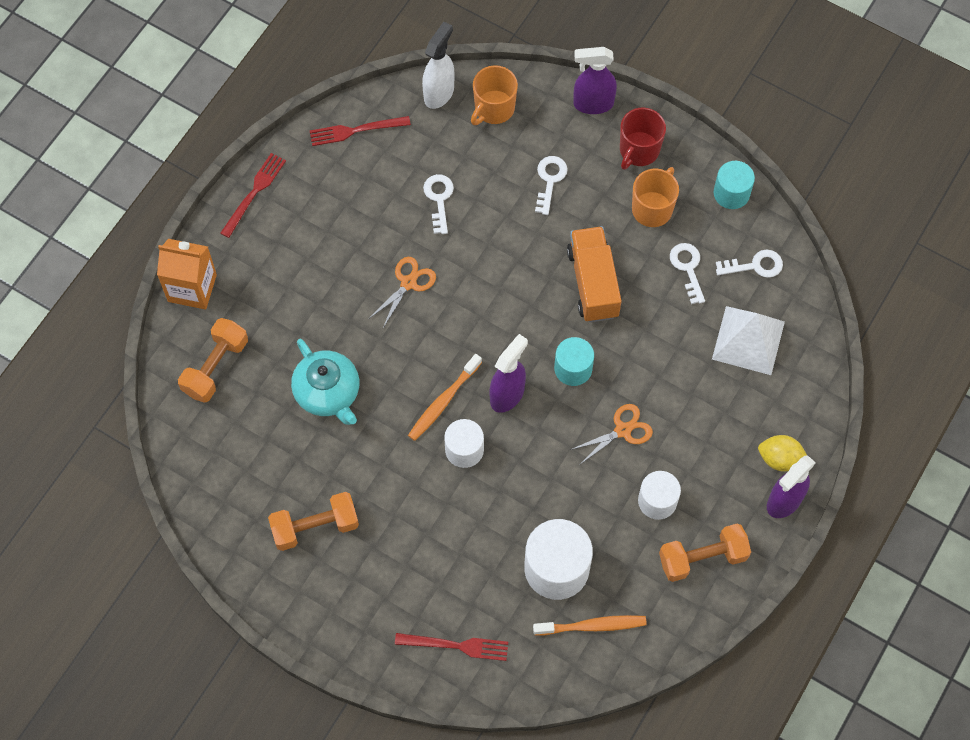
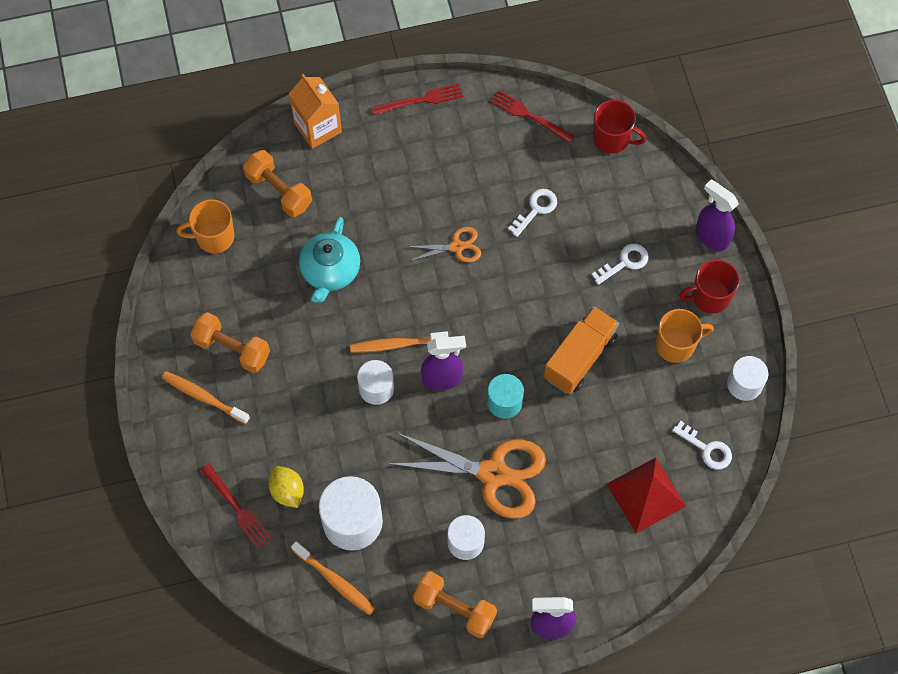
camera: 45 degrees right, 0 degrees up
orange dumbbell [178,318,248,403] -> orange dumbbell turned 60 degrees clockwise [243,150,312,217]
white spray bottle [422,22,454,109] -> red mug [593,100,646,154]
orange mug [471,65,518,125] -> orange mug moved to [176,199,234,253]
orange scissors [570,404,653,464] -> orange scissors [387,432,546,519], size x1.99
white key [670,243,705,304] -> none
white pyramid [712,306,785,375] -> red pyramid [607,458,686,533]
turquoise cylinder [713,161,755,209] -> white cylinder [727,356,768,401]
yellow lemon [758,435,807,471] -> yellow lemon moved to [269,466,304,508]
none -> orange toothbrush [162,371,250,424]

